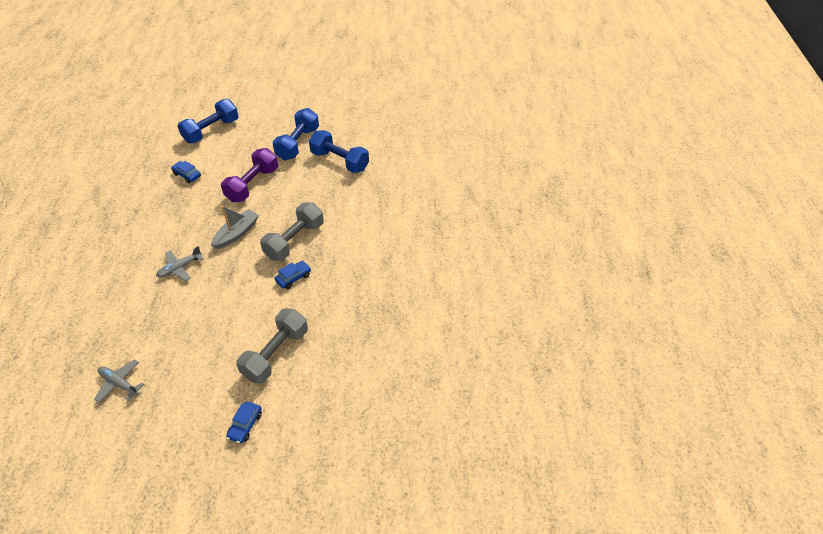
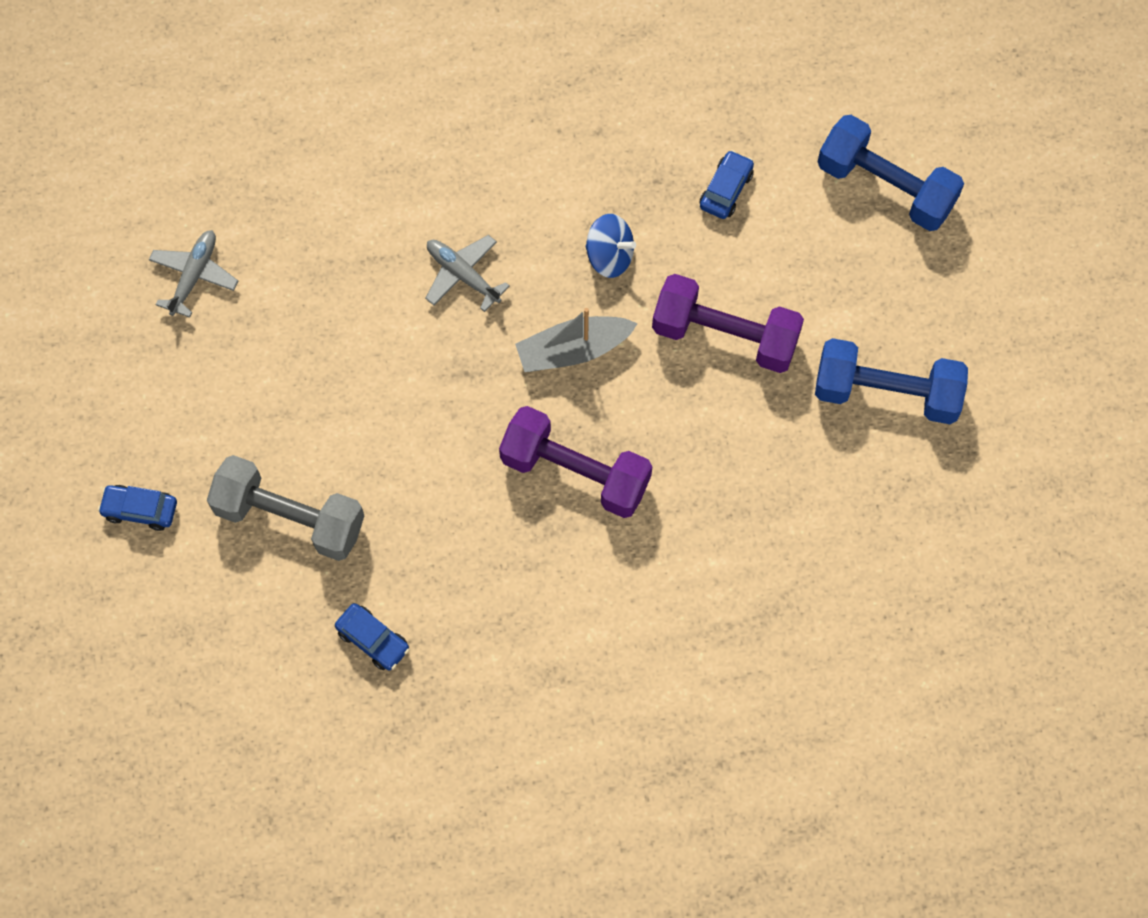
camera: 80 degrees right, 20 degrees up
grey boat [211,206,259,249] -> grey boat turned 135 degrees clockwise [515,308,638,372]
grey dumbbell [260,202,324,261] -> purple dumbbell [499,406,652,518]
blue car [275,261,311,289] -> blue car moved to [335,603,409,671]
blue dumbbell [309,130,369,173] -> none
none -> blue spinning top [585,214,636,278]

